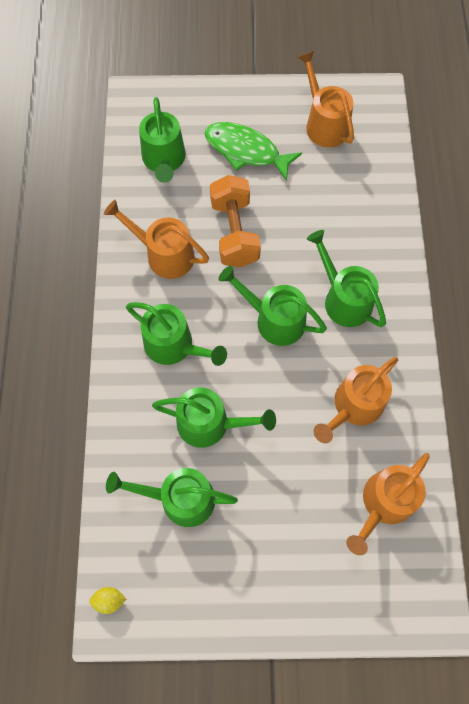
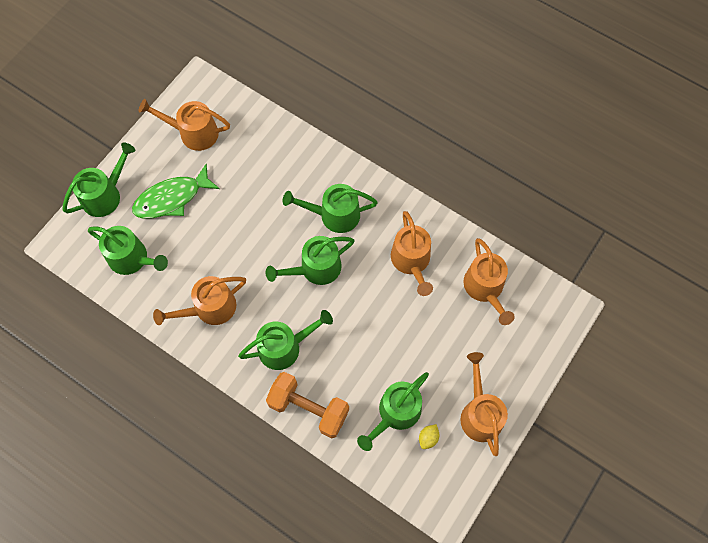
camera: 55 degrees left, 0 degrees up
yellow lemon [89,587,126,614] -> yellow lemon moved to [419,424,439,449]
green watering can [152,387,276,448] -> green watering can moved to [63,142,136,217]
orange dumbbell [210,175,261,267] -> orange dumbbell moved to [266,372,349,438]
none -> orange watering can [460,352,508,456]

